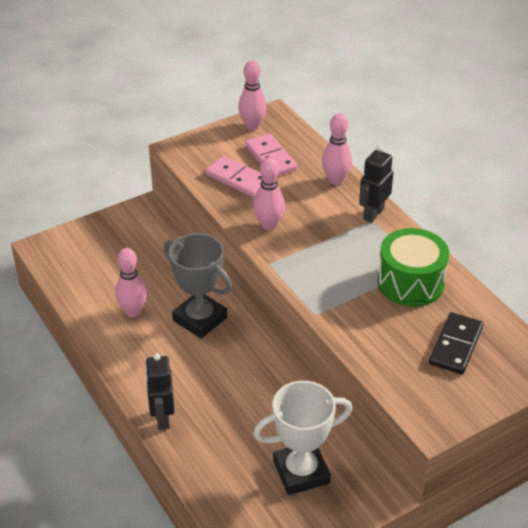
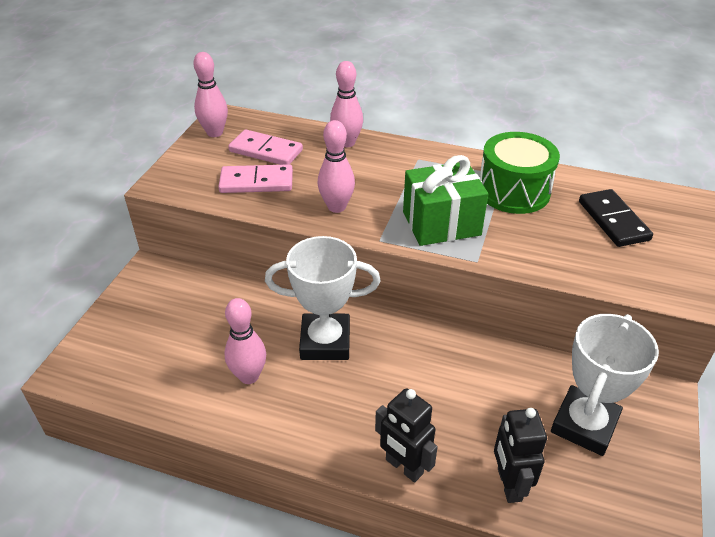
camera: 40 degrees left, 0 degrees up
grey trophy [164,233,232,339] -> white trophy [265,236,381,360]
black robot [359,145,394,223] -> black robot moved to [494,408,547,503]
none -> green gift [403,155,488,246]

